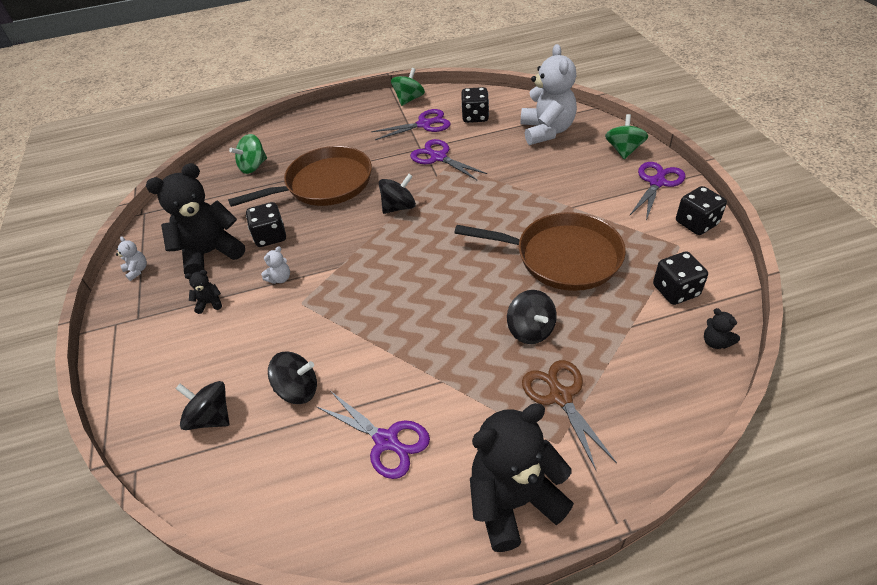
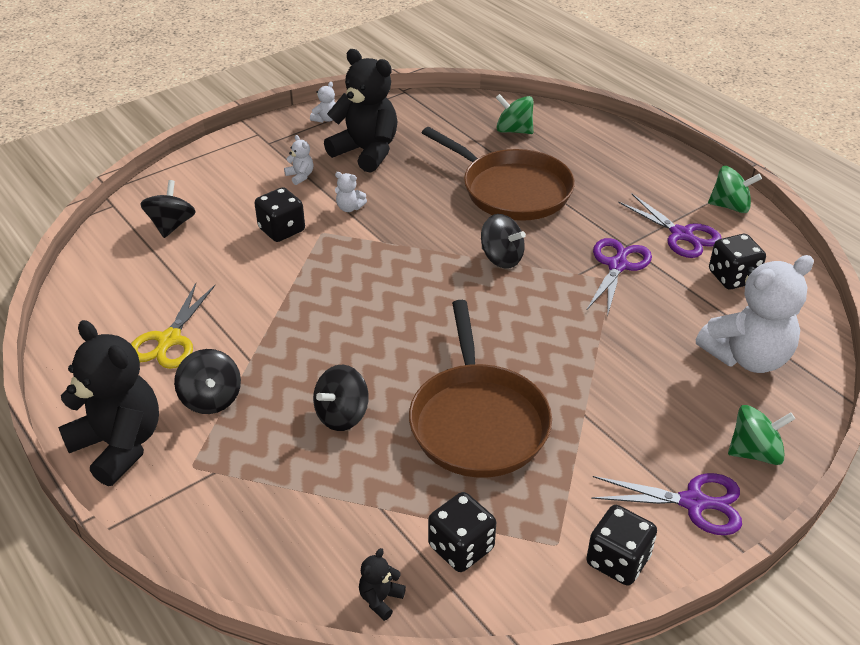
camera: 65 degrees right, 5 degrees down
black teddy bear [185,270,222,314] -> white teddy bear [284,135,313,185]
black dice [246,202,286,247] -> black dice moved to [254,187,305,242]
black spinning top [268,351,317,404] -> black spinning top moved to [174,349,241,414]
purple scissors [316,392,430,479] -> yellow scissors [131,283,215,369]
brown scissors [522,360,617,470] -> none

